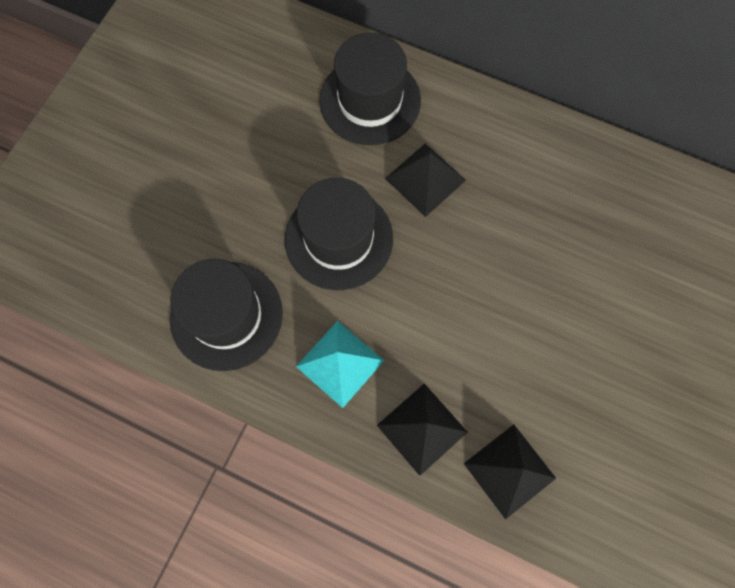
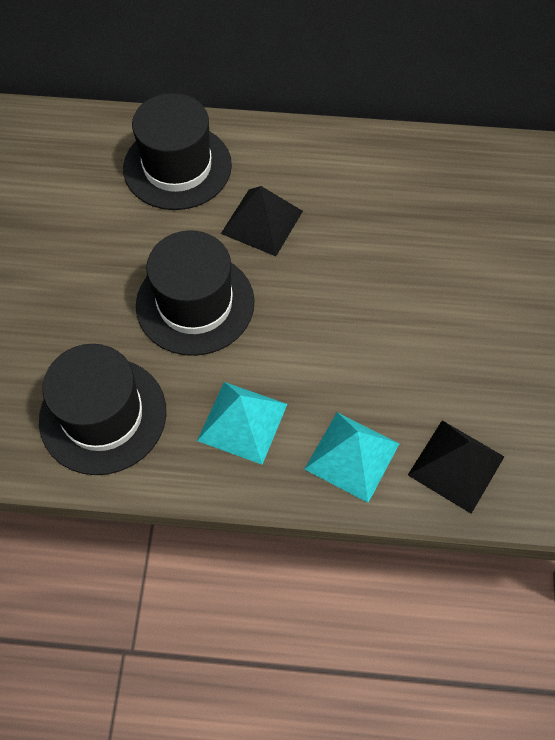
camera: 20 degrees left, 10 degrees down
black pyramid [377,383,468,476] -> turquoise pyramid [304,412,399,503]

